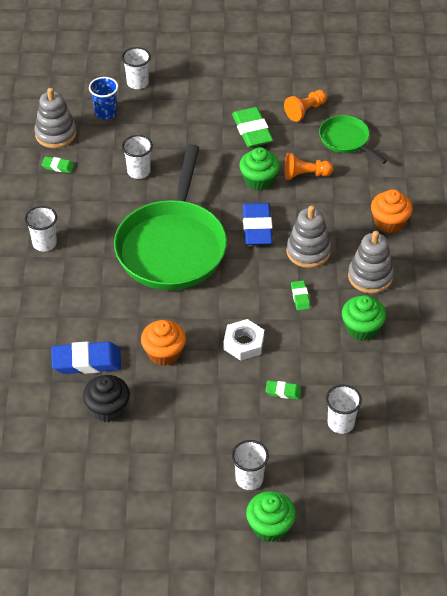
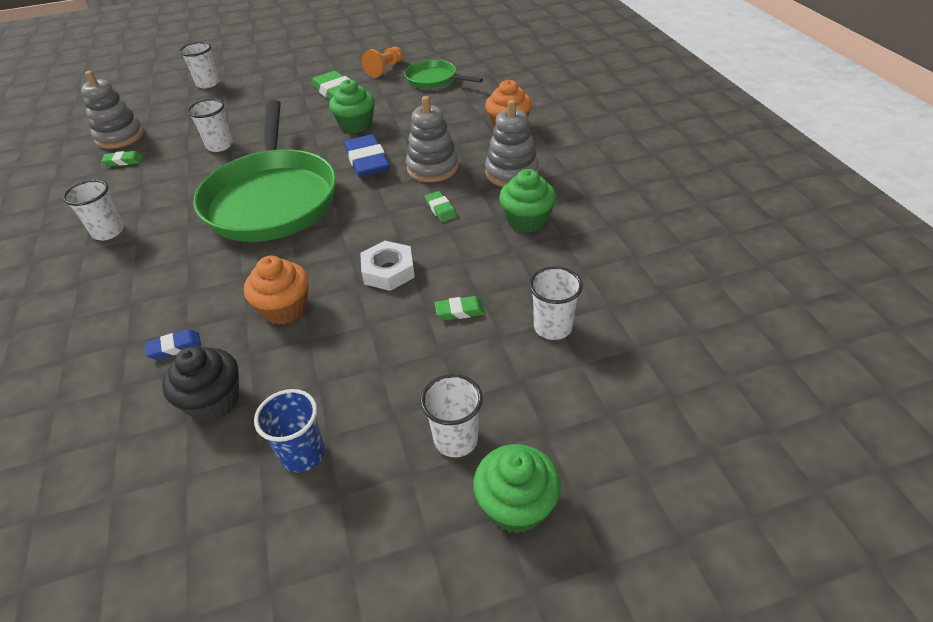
camera: 15 degrees left, 5 degrees down
blue eraser [51,342,121,374] -> blue eraser [145,329,201,360], size x0.50
blue cup [89,77,118,119] -> blue cup moved to [254,389,325,473]
orange pawn [284,153,333,180] -> none

